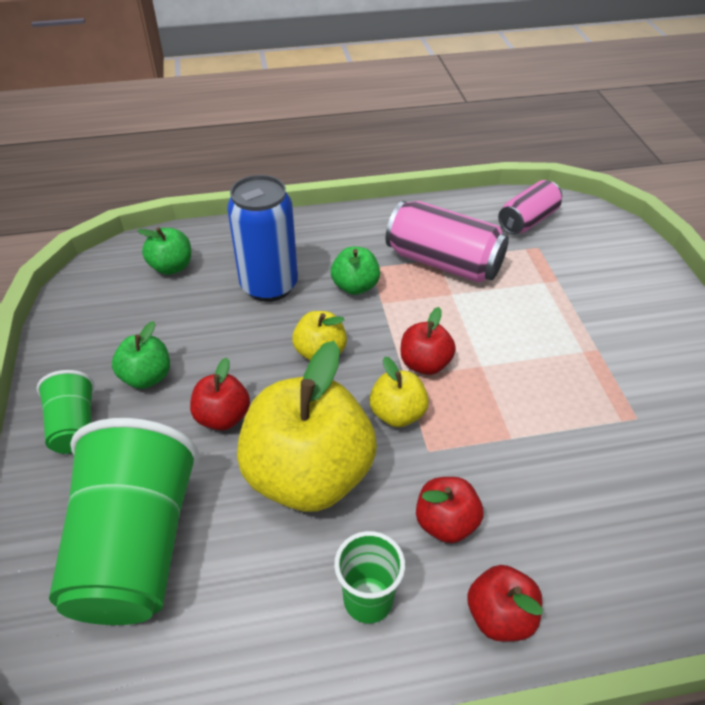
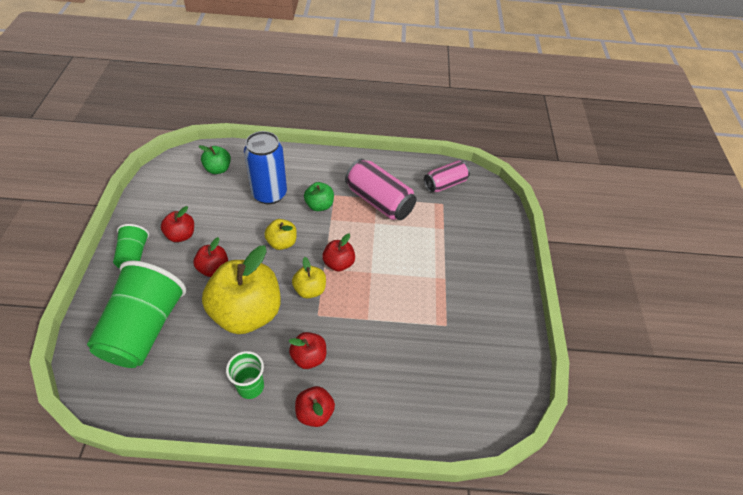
camera: 10 degrees right, 5 degrees up
green apple [112,321,170,389] -> red apple [161,206,194,242]

